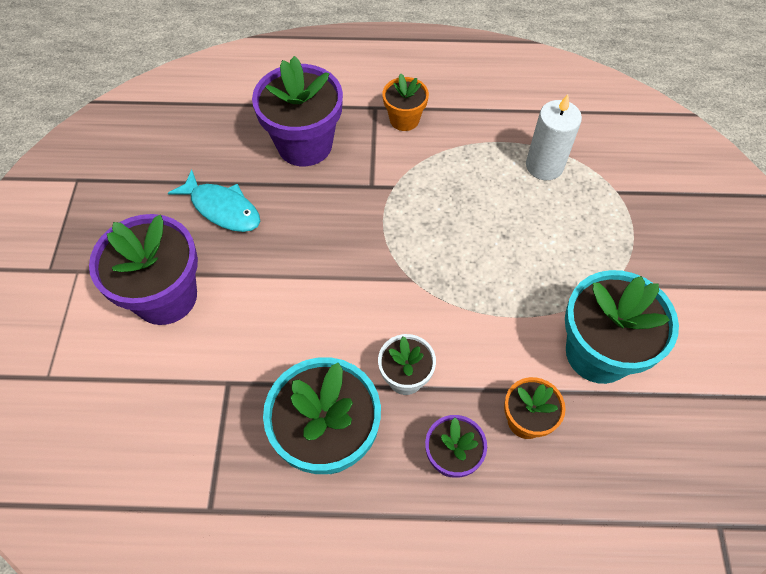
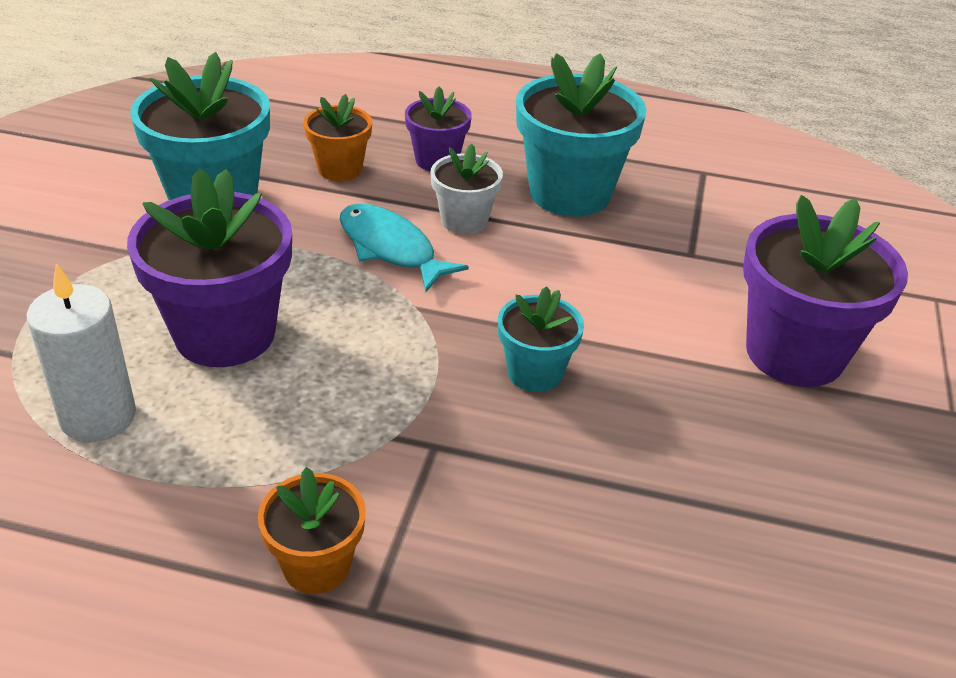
camera: 170 degrees left, 20 degrees down
turquoise fish [168,169,260,232] -> turquoise fish moved to [340,204,469,292]
purple flower pot [252,56,343,166] -> purple flower pot moved to [127,168,292,367]
none -> turquoise flower pot [498,286,584,392]

